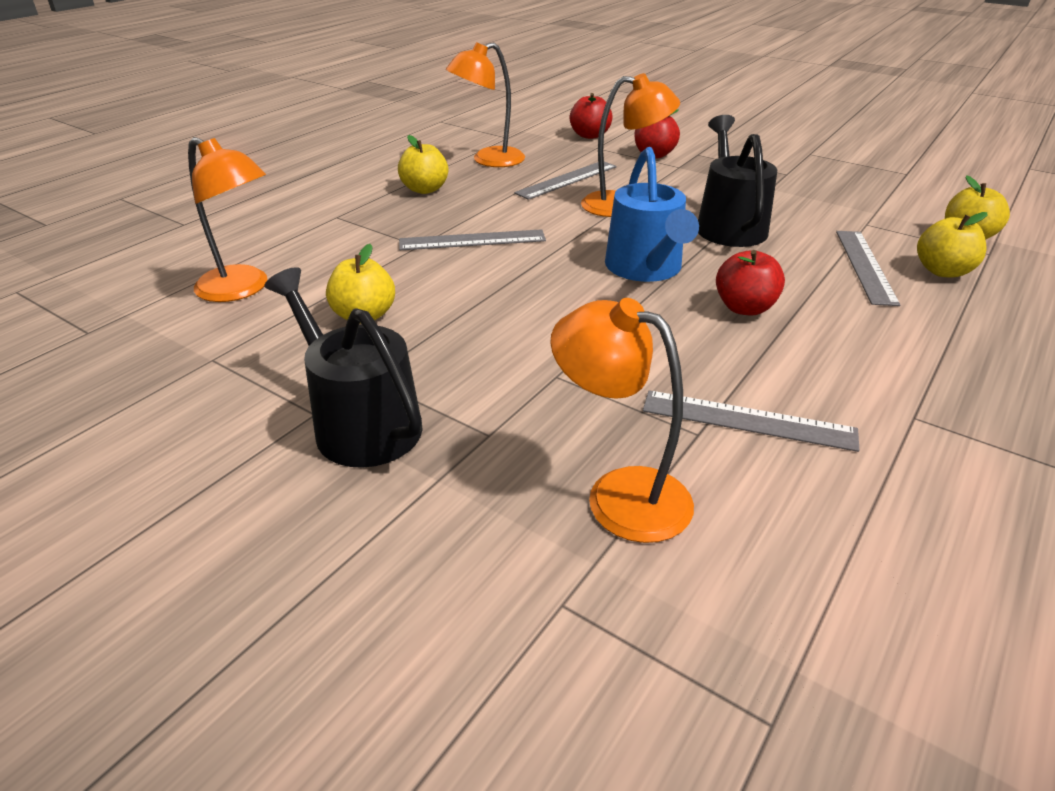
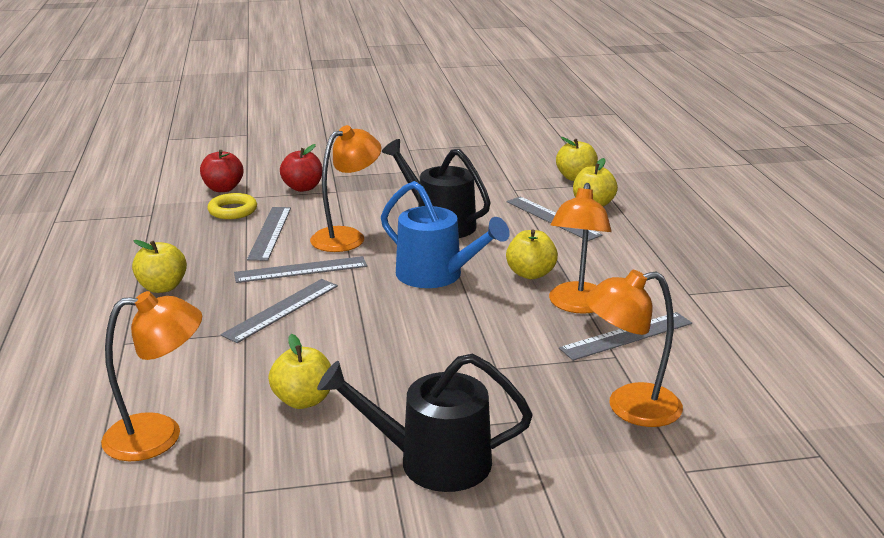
camera: 45 degrees left, 10 degrees down
orange lamp [446,42,525,167] -> orange lamp moved to [549,183,611,314]
red apple [716,250,785,315] -> yellow apple [506,230,558,279]
none -> yellow ring [207,193,257,219]
none -> grey ruler [234,256,367,283]

